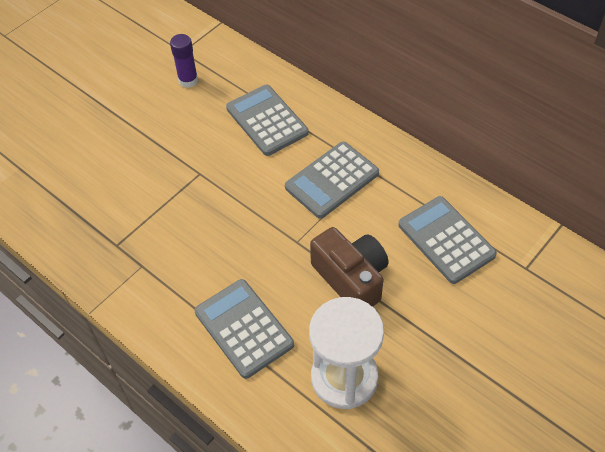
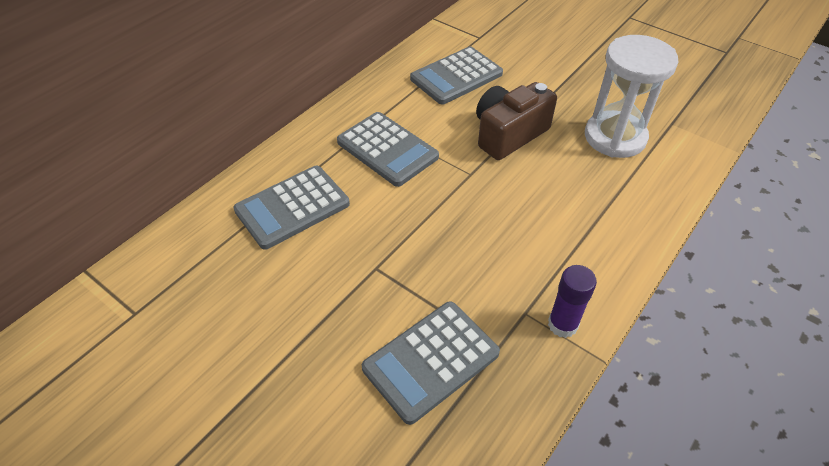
camera: 95 degrees left, 5 degrees down
purple glue stick [170,34,198,88] -> purple glue stick moved to [548,265,597,338]
grey calculator [194,279,294,379] -> grey calculator moved to [362,301,500,425]

